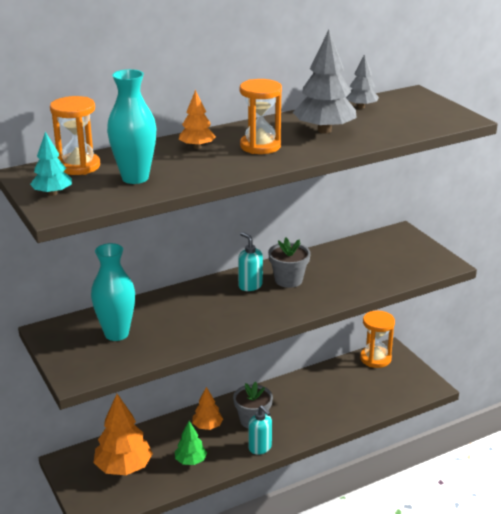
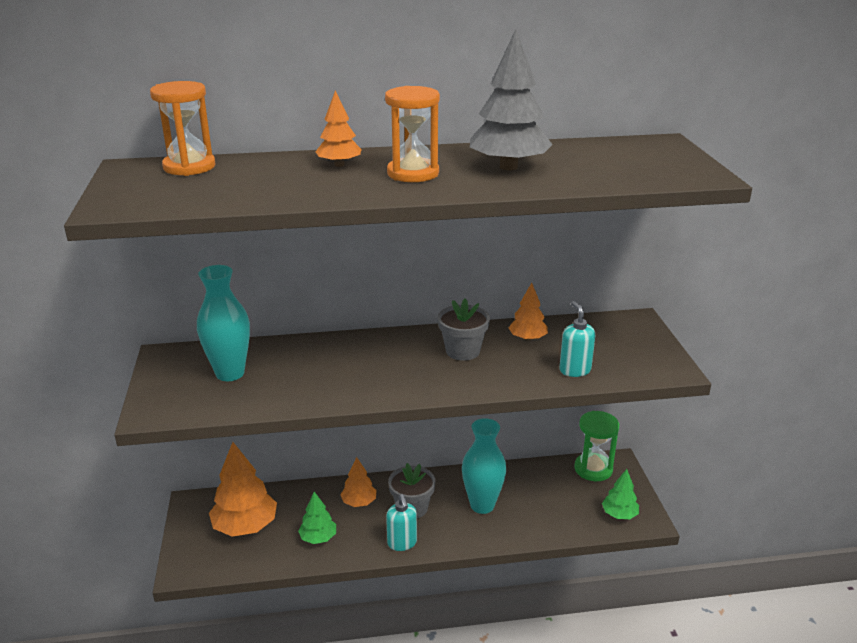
camera: 20 degrees right, 0 degrees up
turquoise tree [30,132,72,196] -> none
turquoise vase [107,69,156,184] -> turquoise vase moved to [462,418,506,514]
turquoise soap dispenser [238,232,263,291] -> turquoise soap dispenser moved to [559,301,595,377]
grey tree [346,54,379,109] -> none
orange hourglass [360,311,395,368] -> green hourglass [574,411,619,481]
none -> orange tree [508,283,548,341]
none -> green tree [602,469,639,519]

